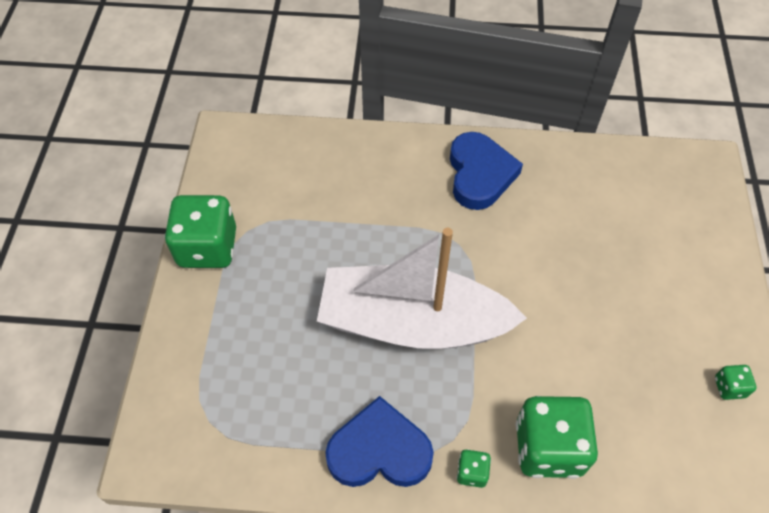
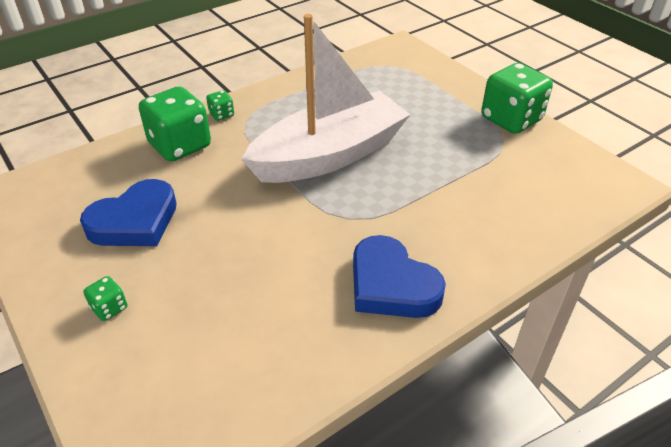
camera: 140 degrees right, 15 degrees down
blue heart [325,396,434,487] -> blue heart moved to [80,179,177,246]
green dice [715,365,756,400] -> green dice moved to [84,276,127,321]

